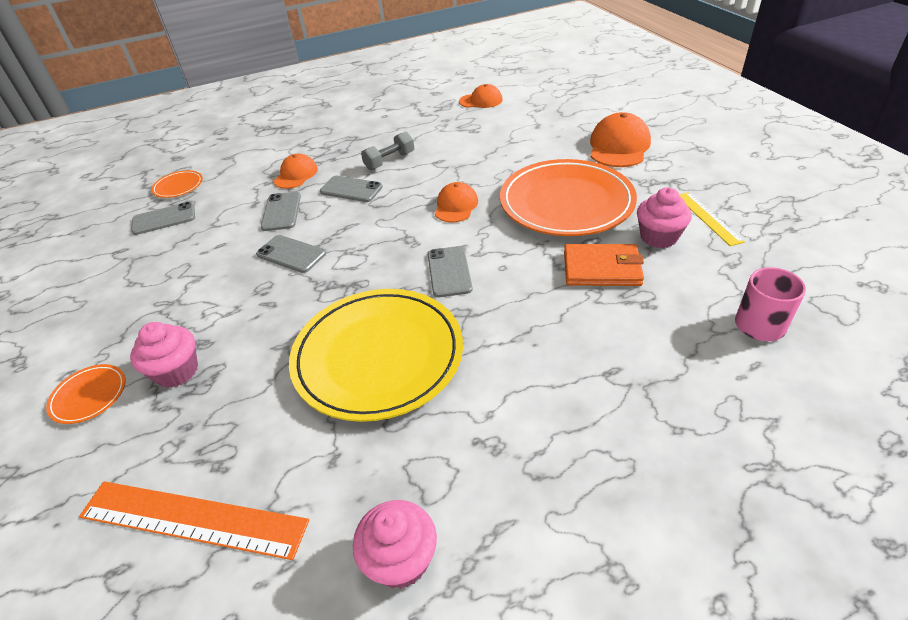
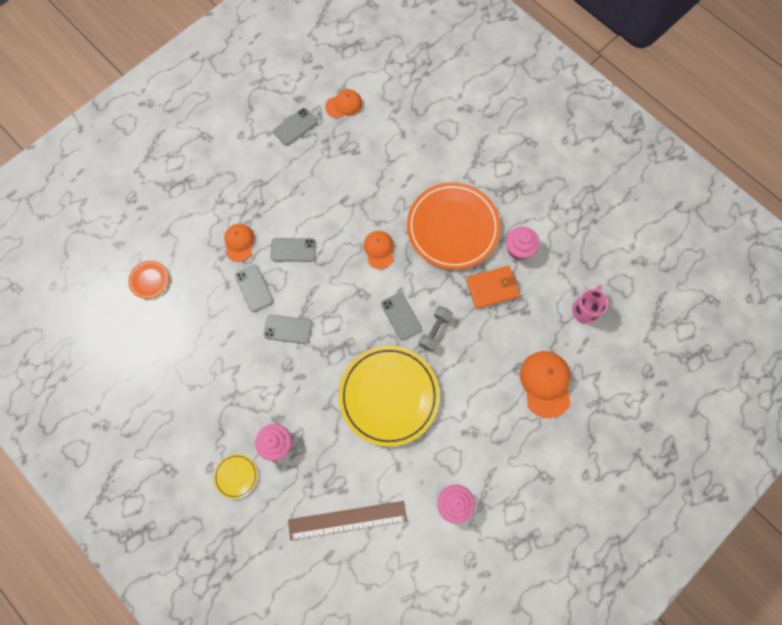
camera: 25 degrees left, 30 degrees up
orange plate [46,364,126,424] -> yellow plate [214,454,258,499]
orange ruler [79,481,309,560] -> brown ruler [288,501,407,541]
grey phone [131,202,195,235] -> grey phone moved to [273,108,317,146]
grey dumbbell [361,131,415,170] -> grey dumbbell moved to [419,306,453,352]
orange cap [590,112,651,167] -> orange cap moved to [520,351,570,418]
yellow ruler [679,192,745,246] -> none

